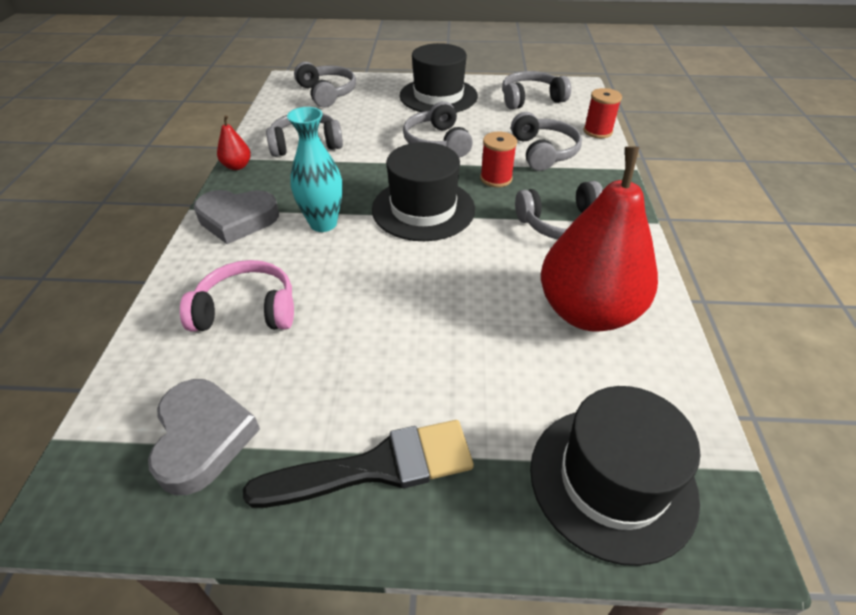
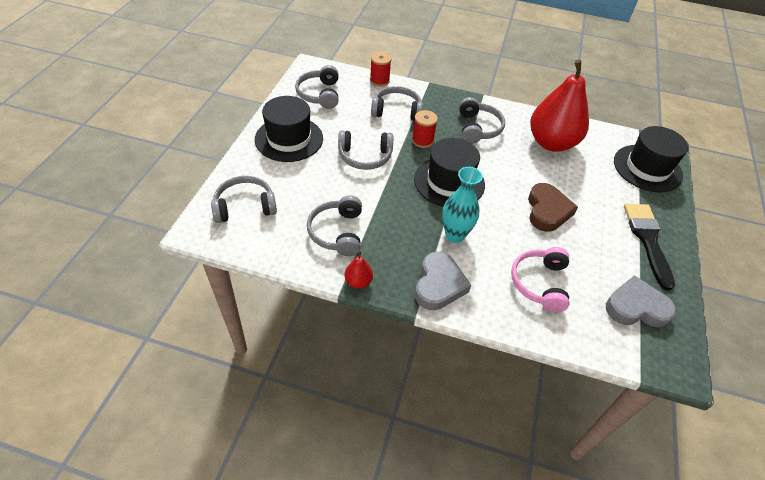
camera: 80 degrees left, 5 degrees up
none -> brown heart [528,183,578,232]

